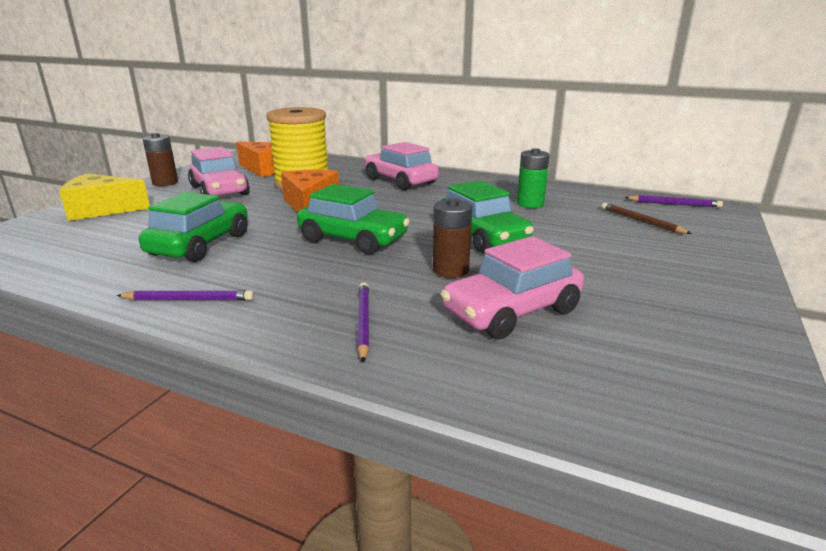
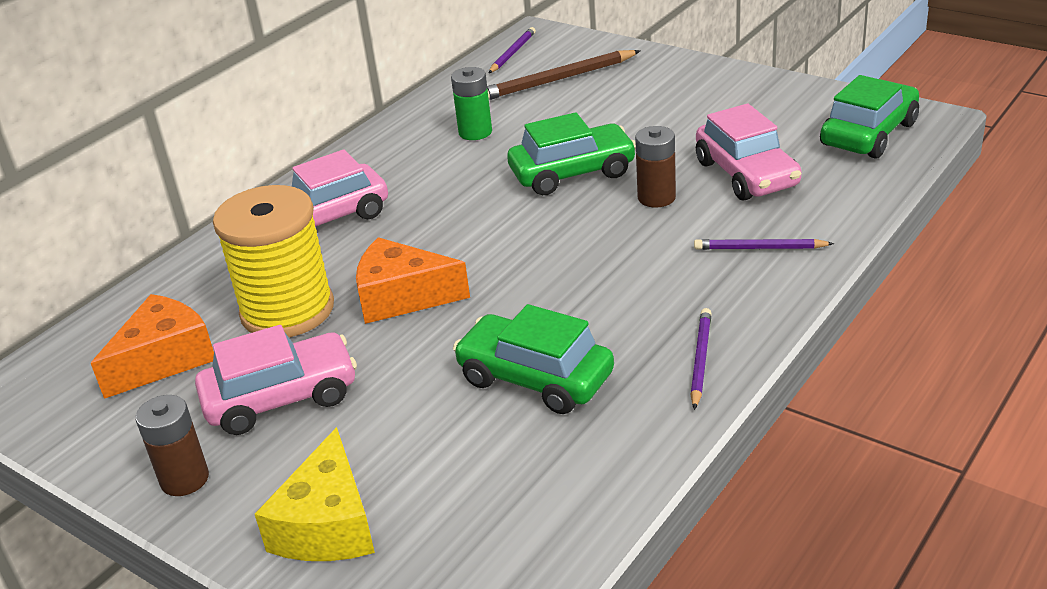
camera: 75 degrees left, 10 degrees up
green car [297,184,410,254] -> green car moved to [820,75,919,159]
brown pencil [601,203,692,234] -> brown pencil [487,50,640,100], size x1.67

